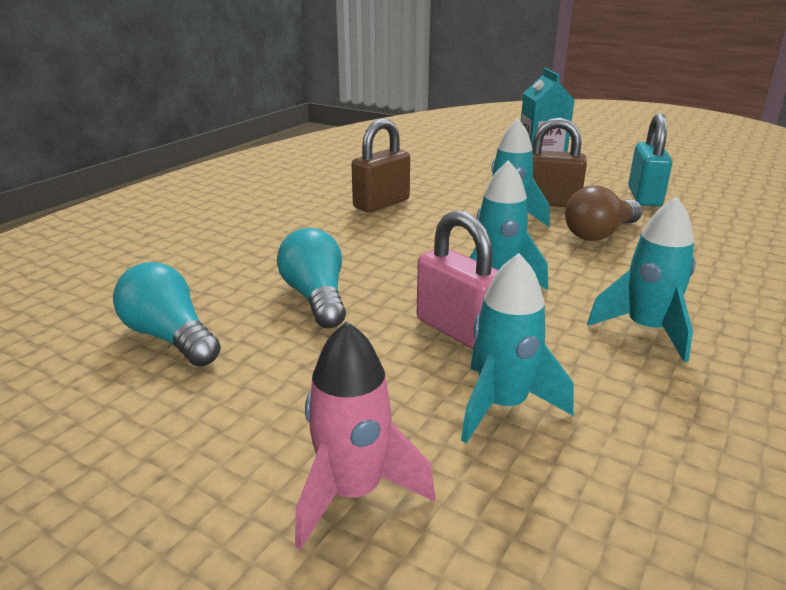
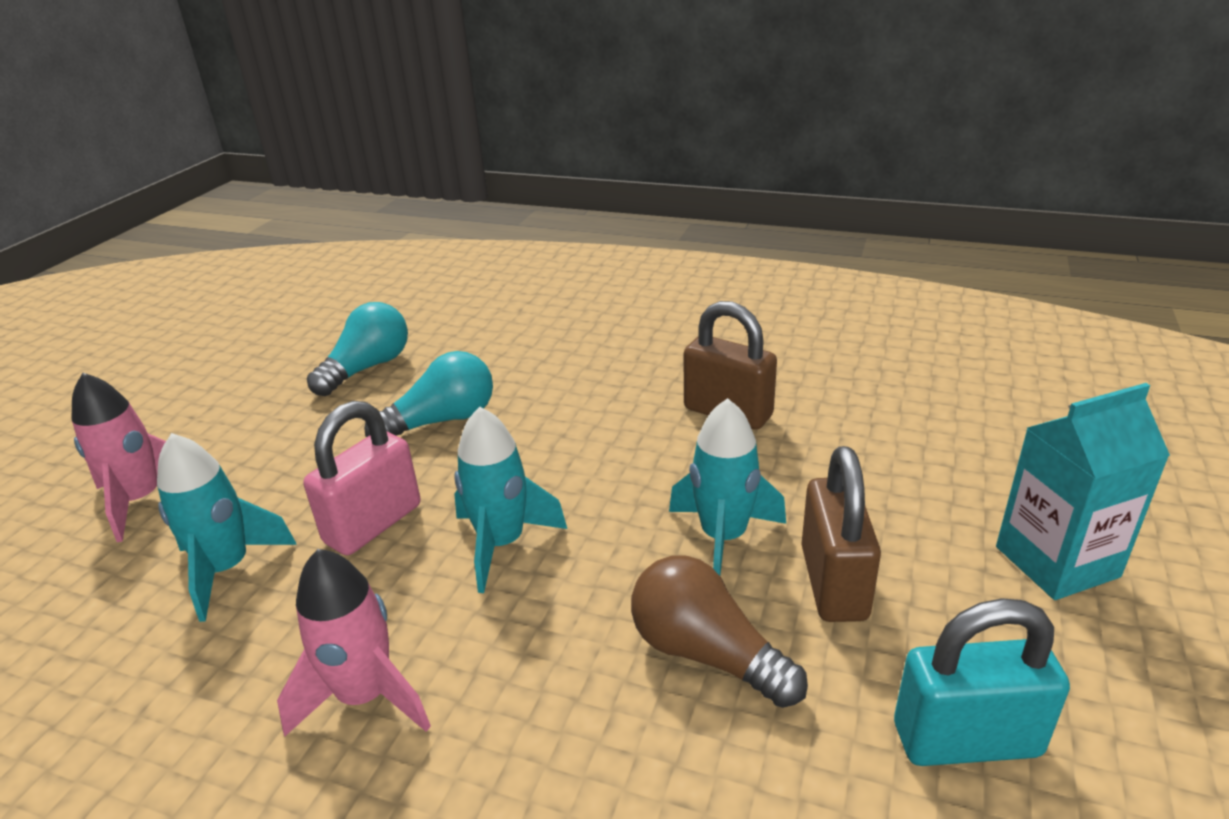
camera: 80 degrees right, 5 degrees up
turquoise rocket [587,196,696,362] -> pink rocket [277,549,431,737]

